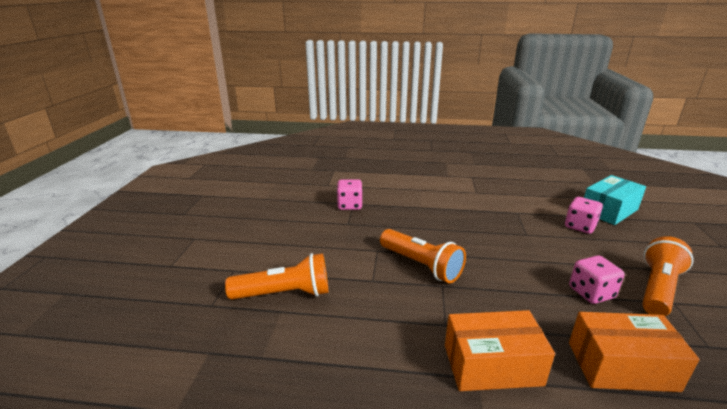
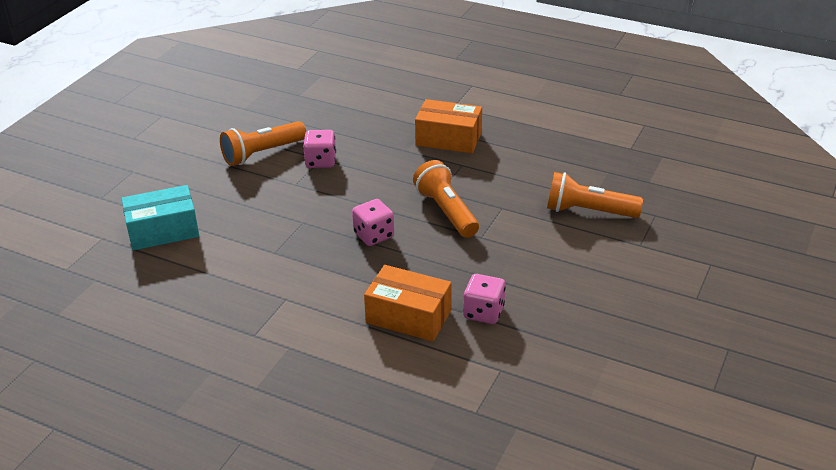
camera: 160 degrees left, 10 degrees up
pink dice [565,197,603,234] -> pink dice moved to [352,199,394,246]
orange box [569,312,700,392] -> orange box moved to [364,265,452,341]

